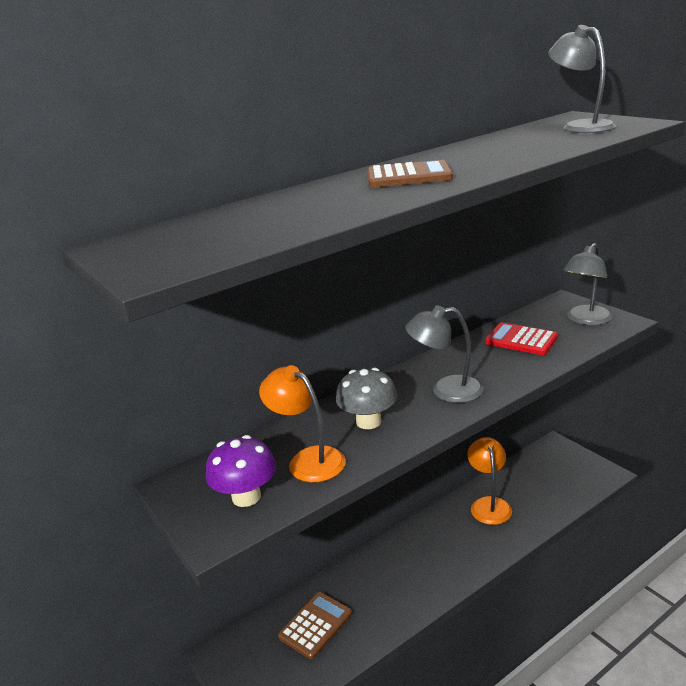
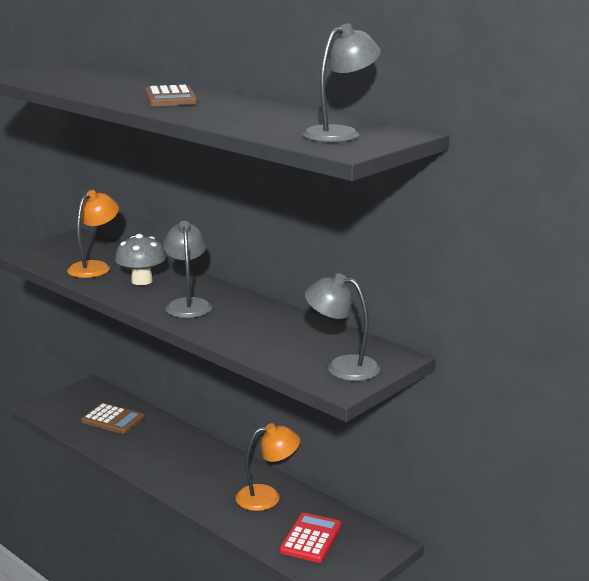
camera: 75 degrees right, 5 degrees down
purple mushroom [206,435,276,507] -> none
red calculator [485,322,558,355] -> red calculator moved to [280,513,342,563]

